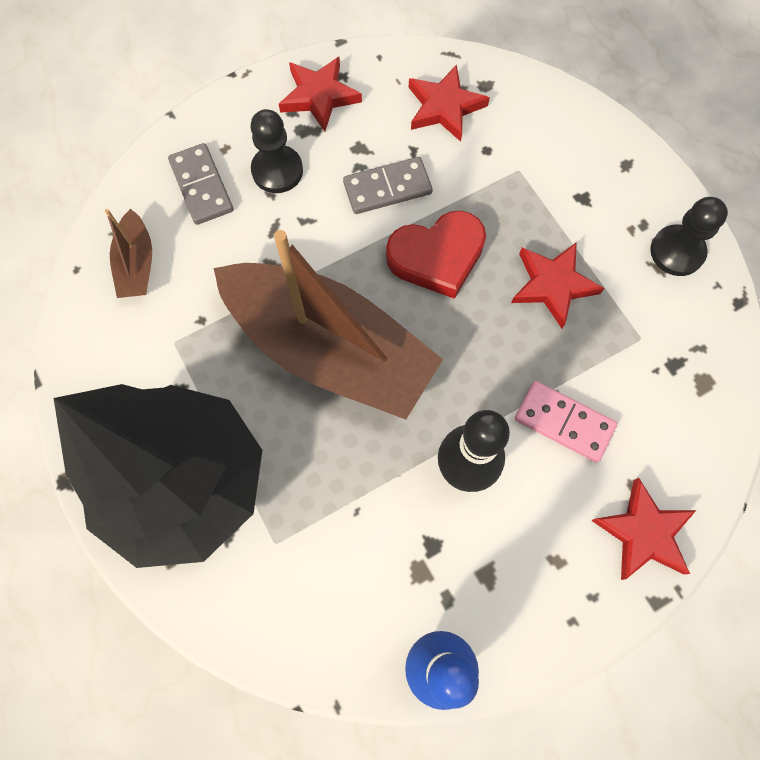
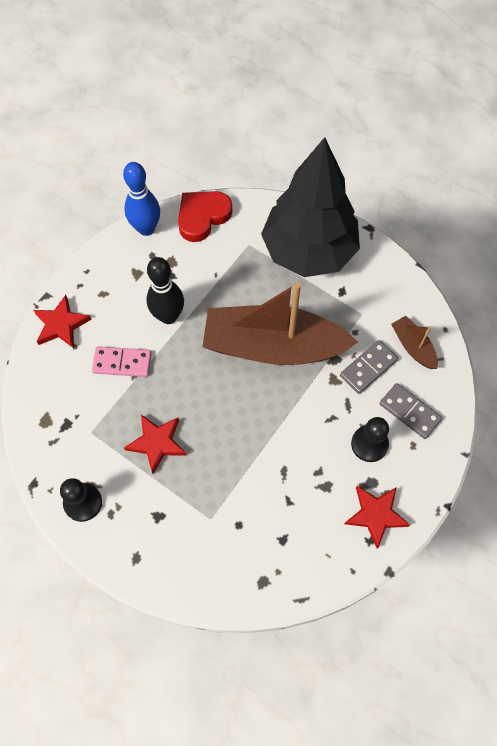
camera: 155 degrees right, 5 degrees down
grey domino [343,157,433,214] -> grey domino moved to [340,340,398,394]
red heart [386,211,486,299] -> red heart moved to [178,191,232,242]
red star [409,64,490,142] -> none

